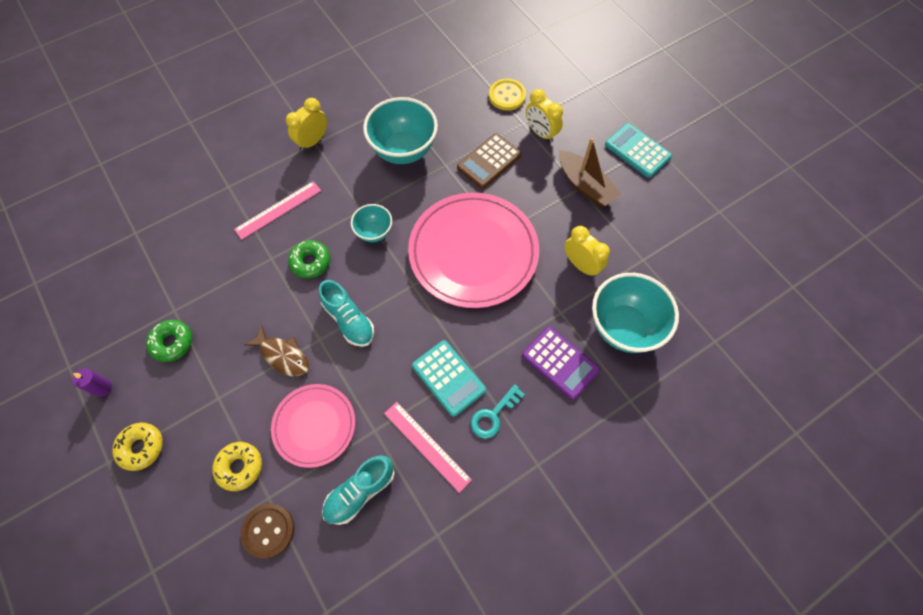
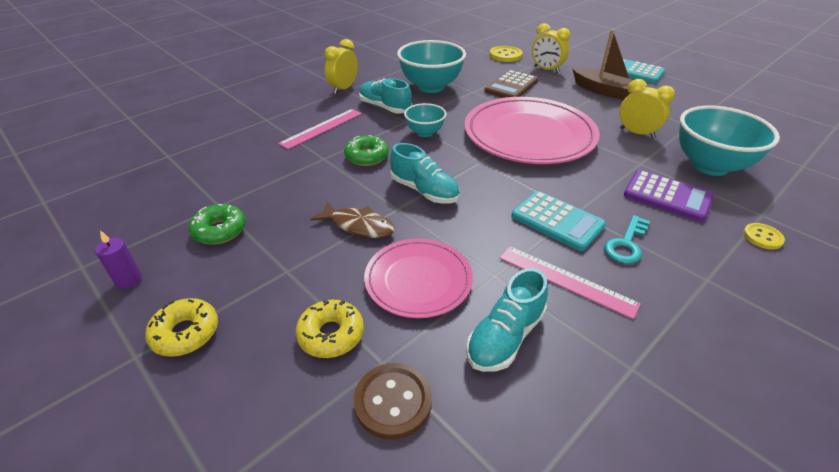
camera: 10 degrees left, 25 degrees down
none -> turquoise shoe [359,78,412,114]
none -> yellow button [743,223,785,249]

